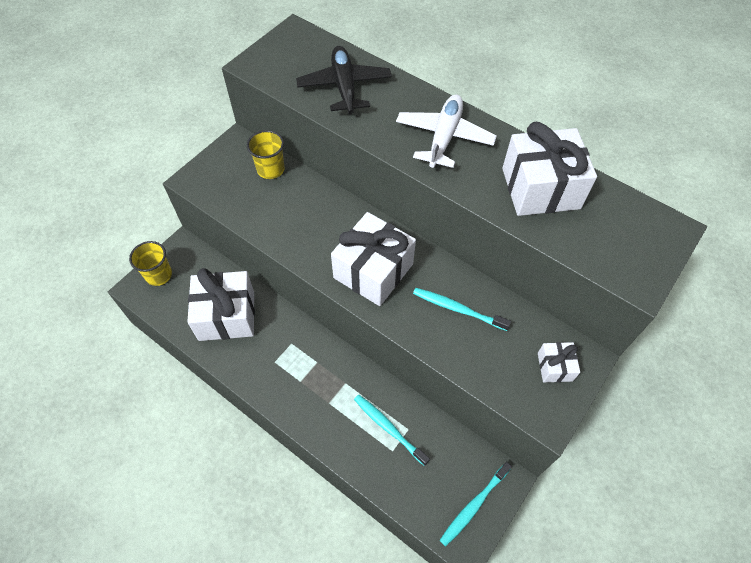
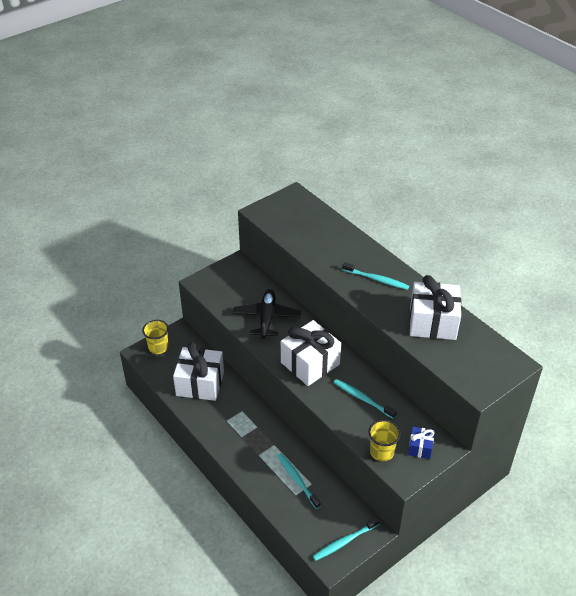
camera: 15 degrees right, 15 degrees down
yellow cup [247,130,285,179] -> yellow cup moved to [369,420,401,461]
black plane [296,46,392,114] -> black plane moved to [233,289,301,339]
white plane [396,95,497,168] -> turquoise toothbrush [342,262,409,290]
white gift [538,342,580,382] -> blue gift [408,427,434,459]

